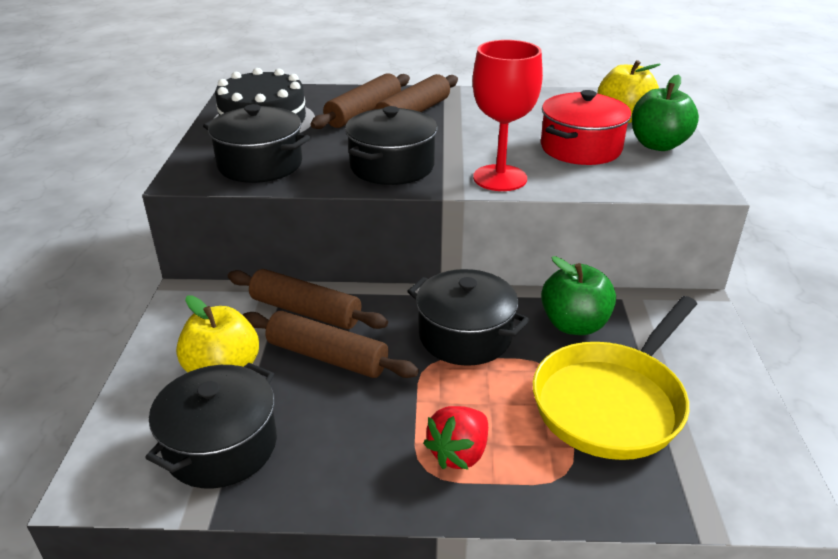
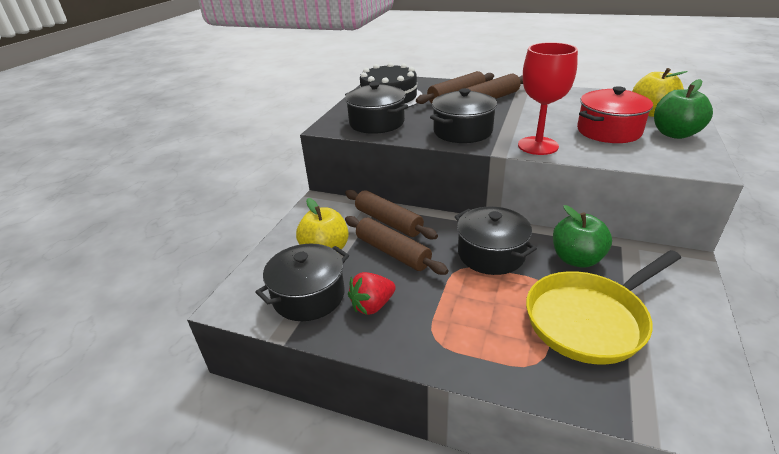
camera: 20 degrees right, 0 degrees up
red strawberry [423,406,488,470] -> red strawberry moved to [348,272,396,315]

